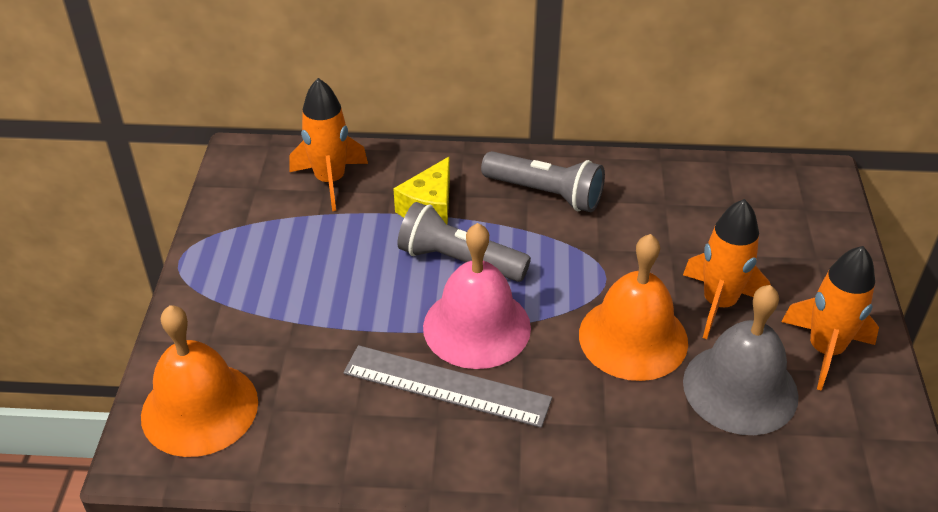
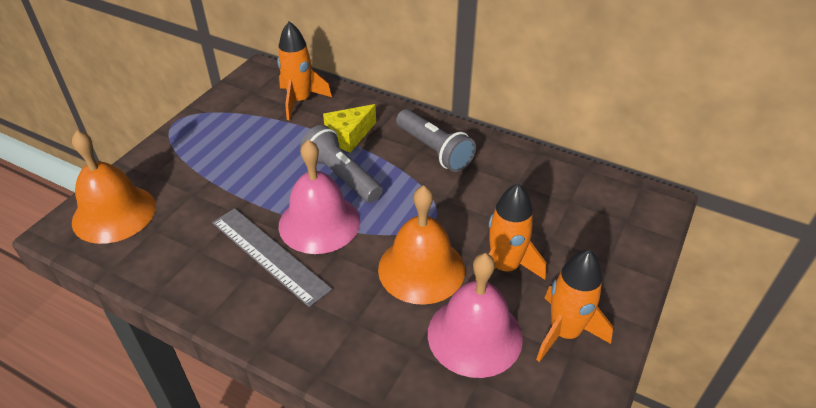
camera: 25 degrees right, 0 degrees up
grey bell [683,285,799,435] -> pink bell [428,253,523,378]

